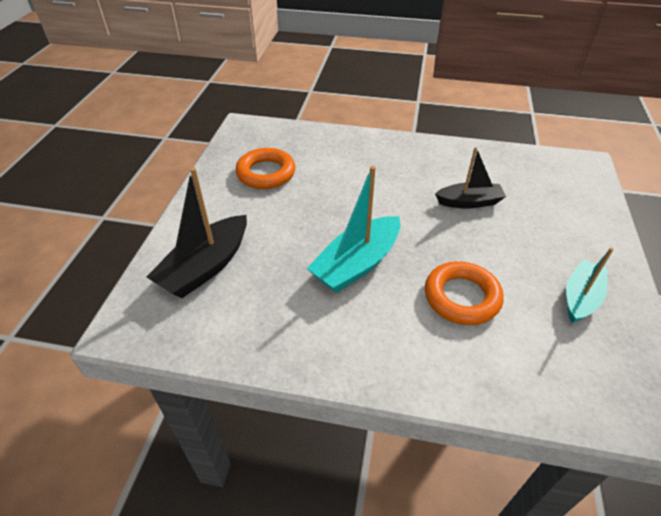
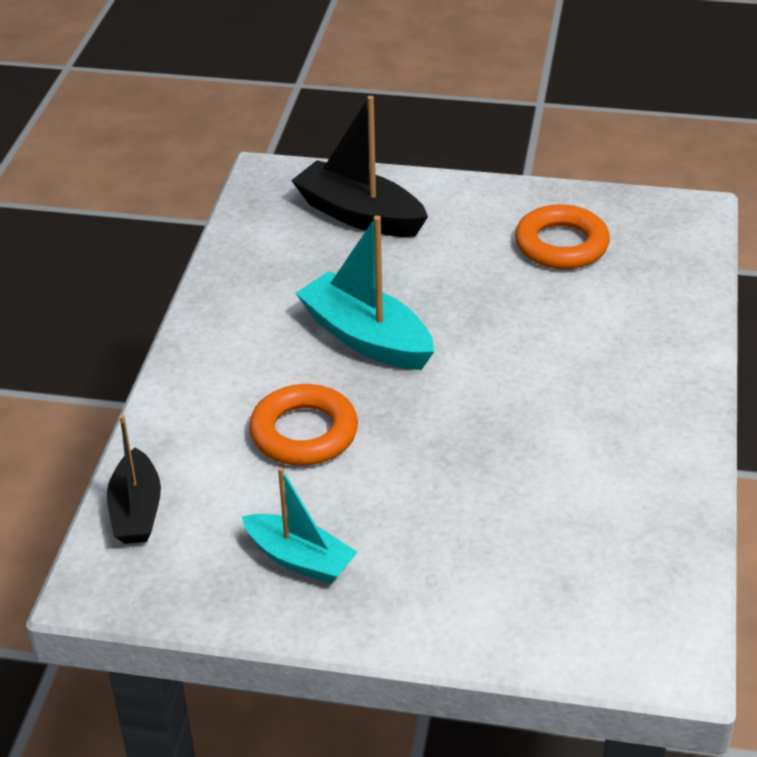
camera: 90 degrees right, 5 degrees down
black boat [435,147,506,208] -> black boat moved to [107,415,161,544]

